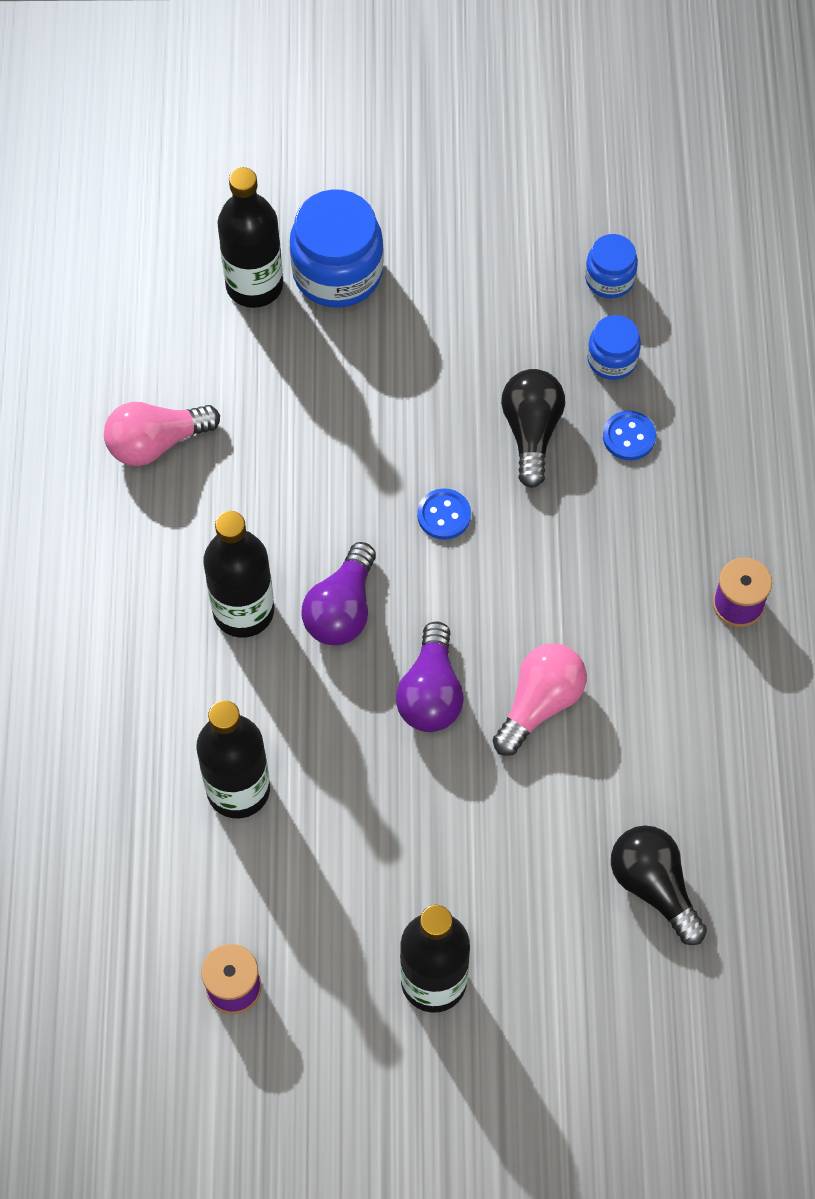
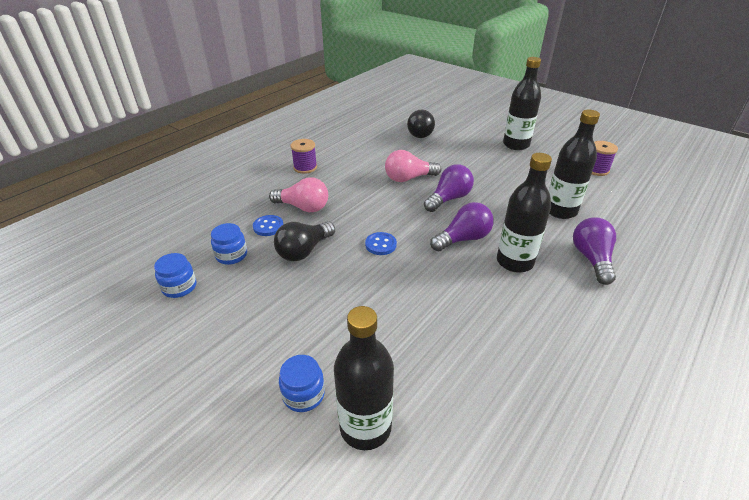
camera: 140 degrees left, 25 degrees down
pink light bulb [104,402,220,466] -> pink light bulb moved to [269,177,328,212]
blue jar [290,189,384,308] -> blue jar [279,355,325,412], size x0.55
none -> purple light bulb [573,217,616,285]

